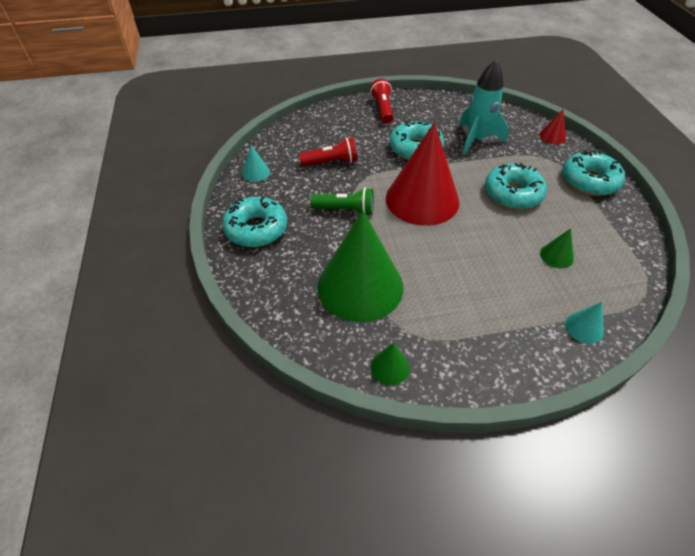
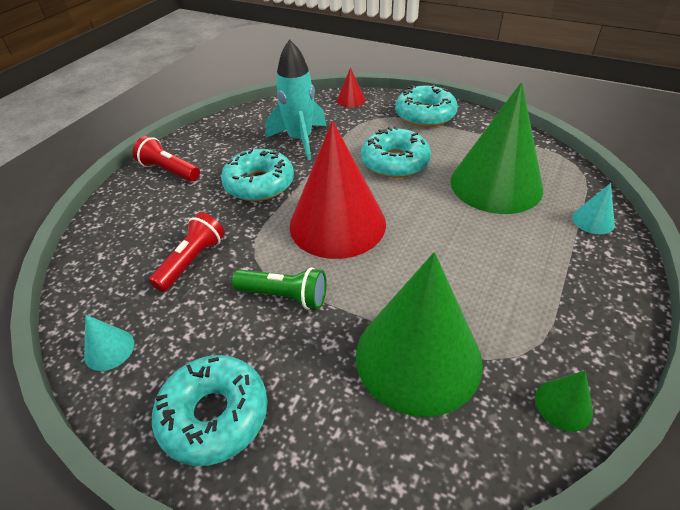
camera: 50 degrees left, 5 degrees down
green flashlight [310,188,374,215] -> green flashlight turned 60 degrees clockwise [232,267,327,309]
green cone [540,228,574,269] -> green cone [451,82,543,214], size x2.50

